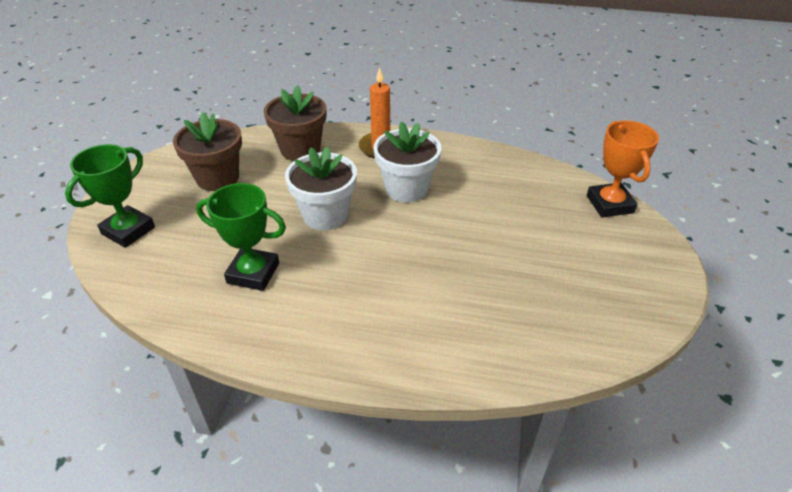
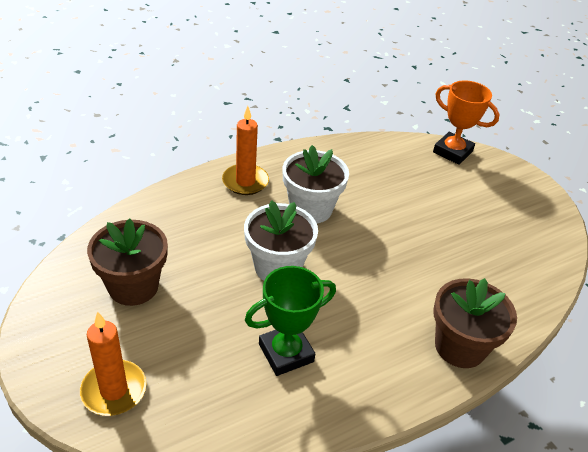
camera: 45 degrees left, 0 degrees up
green trophy [65,144,155,248] -> orange candle [80,311,146,416]
brown flower pot [264,85,326,161] -> brown flower pot moved to [433,278,517,368]

